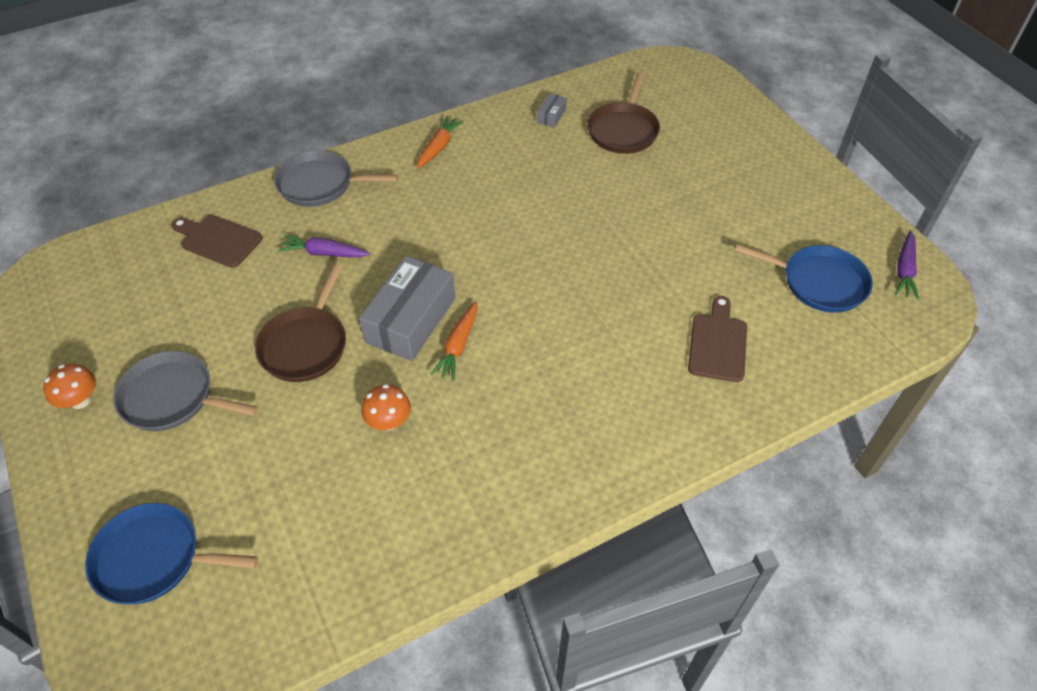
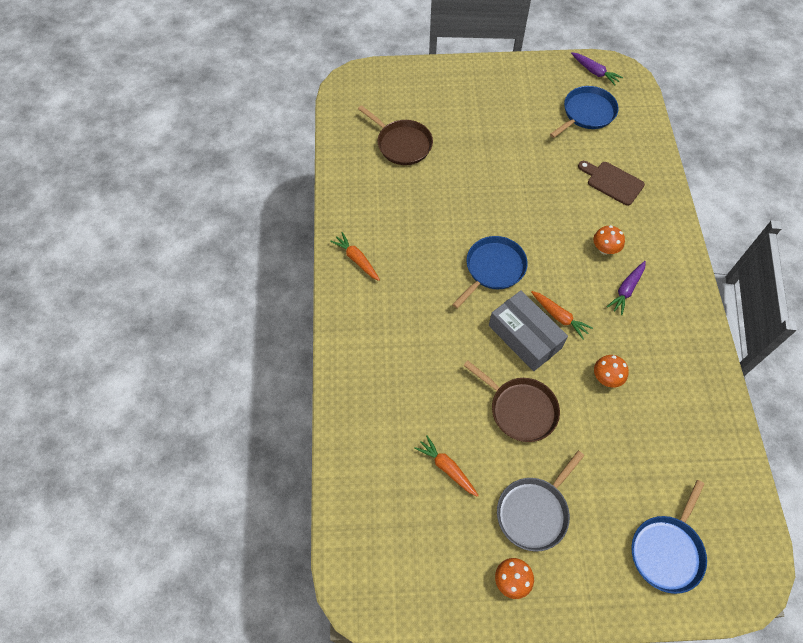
camera: 65 degrees left, 10 degrees up
brown cutting board [171,215,262,268] -> none
grey pan [274,150,398,207] -> none
purple carrot [278,235,370,257] -> purple carrot moved to [607,261,646,315]
grey box [537,93,567,128] -> none
none -> orange carrot [414,435,479,497]
none -> blue pan [452,236,528,308]
none -> orange mushroom [593,225,625,255]

